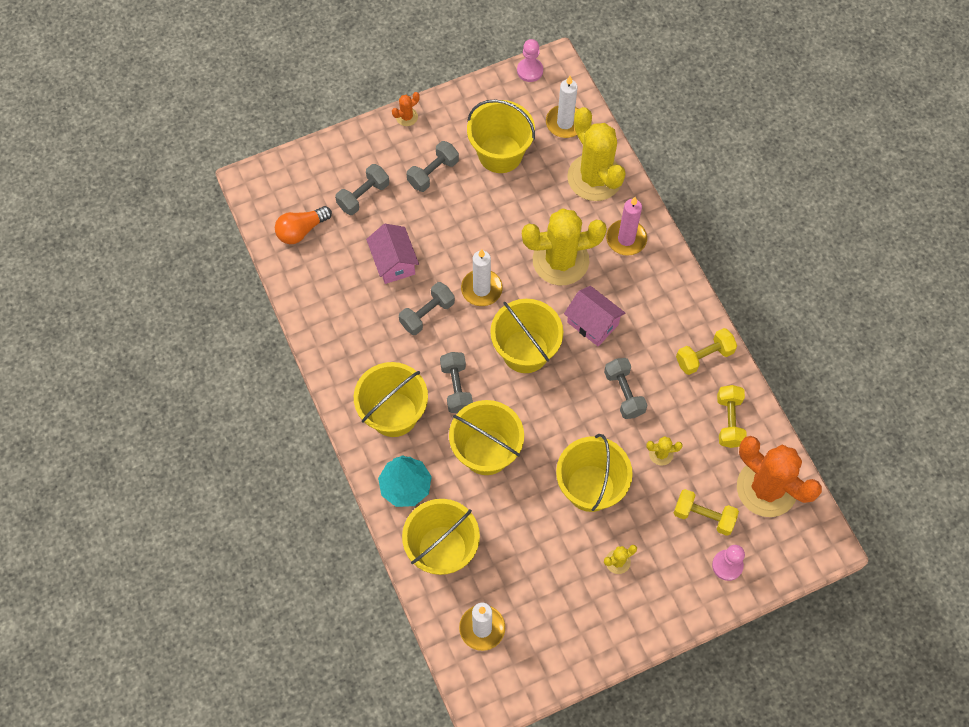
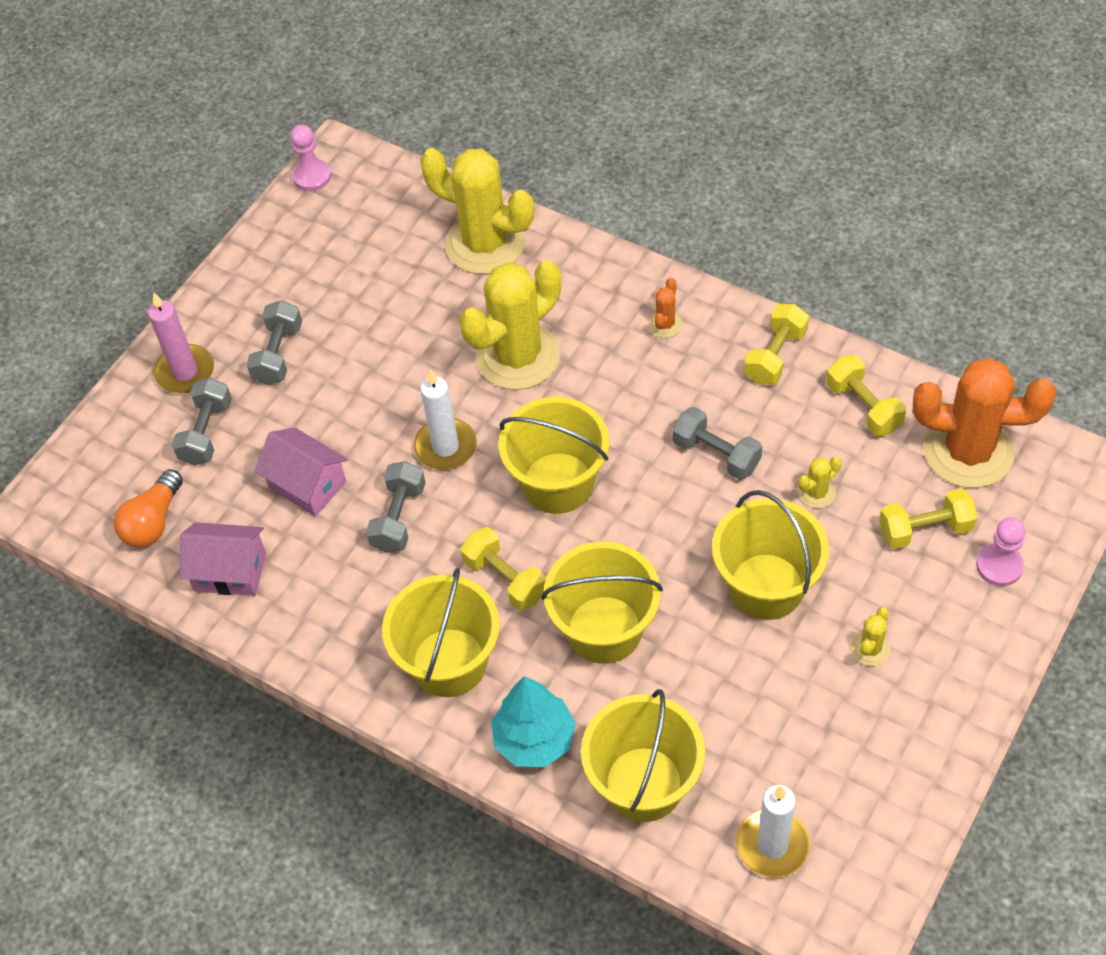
camera: 30 degrees left, 10 degrees down
orange cactus [392,92,420,126] -> orange cactus moved to [648,278,683,338]
grey dumbbell [440,352,473,413] -> yellow dumbbell [461,527,546,611]
yellow bucket [467,99,535,173] -> none
white candle [546,76,578,138] -> none
pink house [564,286,625,346] -> pink house moved to [180,522,266,596]
pink candle [606,197,647,256] -> pink candle moved to [148,292,214,393]

